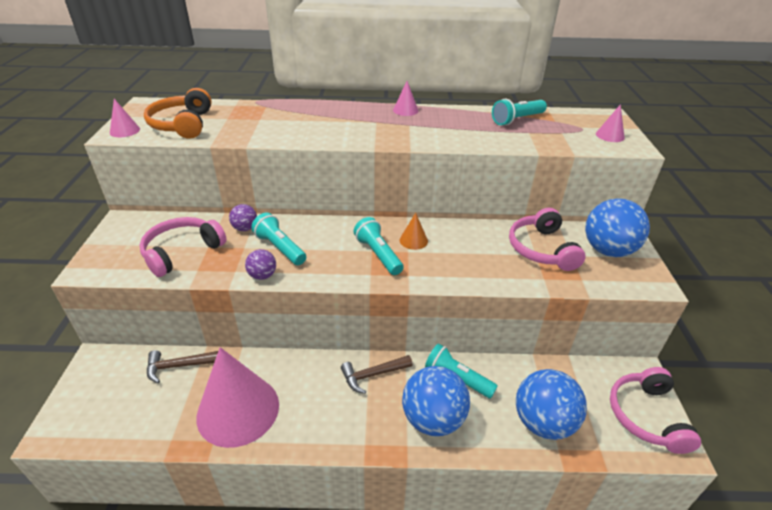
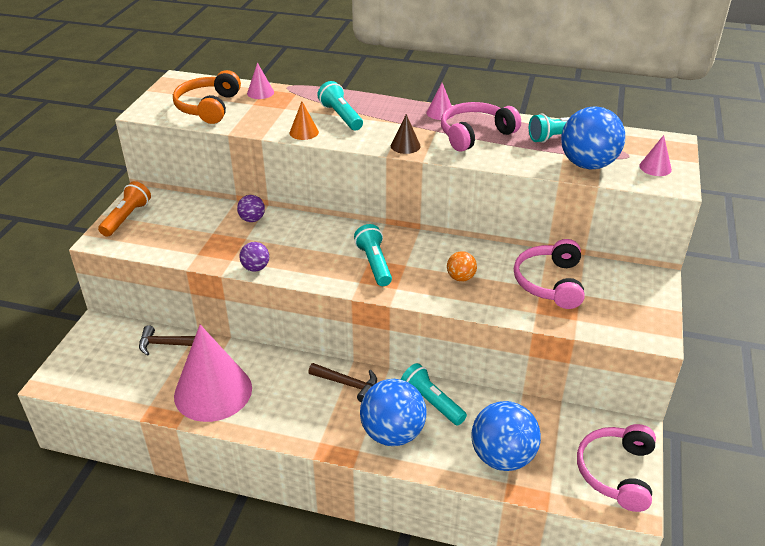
camera: 15 degrees right, 0 degrees up
pink cone [110,99,140,137] -> pink cone moved to [247,63,274,99]
pink headphones [139,217,227,277] -> pink headphones moved to [441,102,521,152]
turquoise flashlight [251,212,306,265] -> turquoise flashlight moved to [317,81,363,130]
brown hammer [341,355,412,394] -> brown hammer turned 150 degrees counterclockwise [308,363,377,402]
orange cone [400,213,428,250] -> orange cone moved to [290,102,319,140]
blue ball [585,198,650,257] -> blue ball moved to [561,106,625,169]
none -> orange flashlight [98,181,151,237]
none -> brown cone [391,114,421,154]
none -> orange ball [447,251,477,282]

